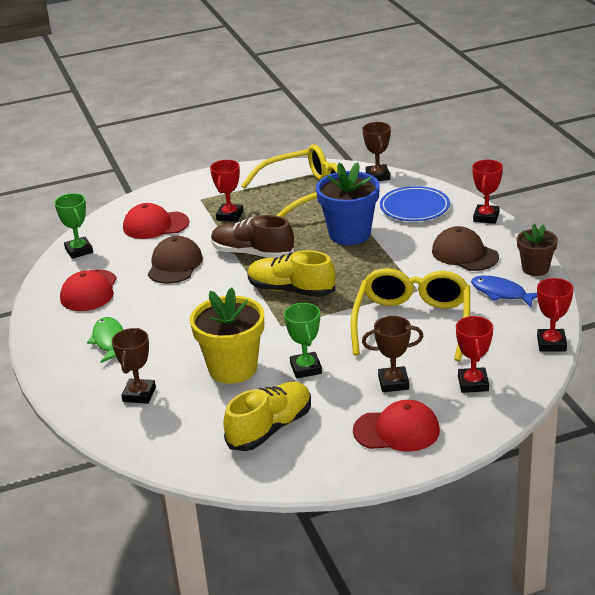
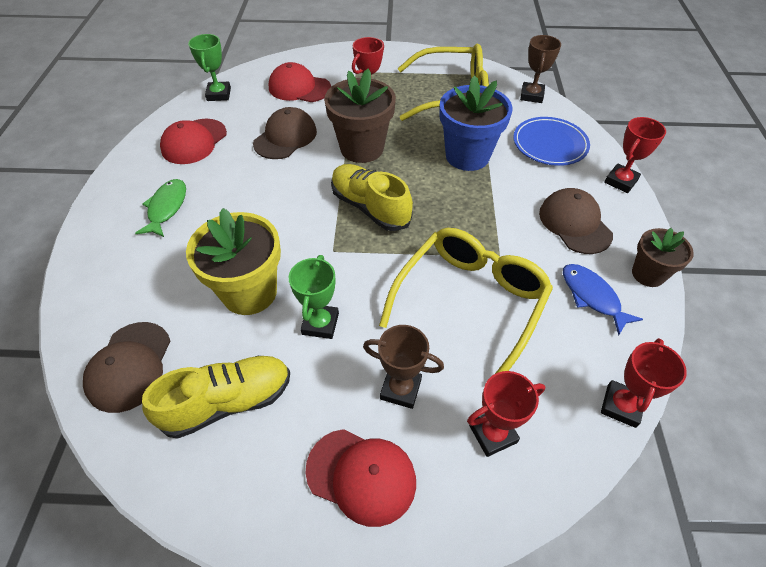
camera: 20 degrees right, 20 degrees up
brown trophy [112,328,156,404] -> none
brown shoe [211,215,294,258] -> brown flower pot [324,68,396,163]
red trophy [456,316,493,393] -> red trophy turned 45 degrees clockwise [467,371,545,457]
none -> brown cap [83,322,170,413]

